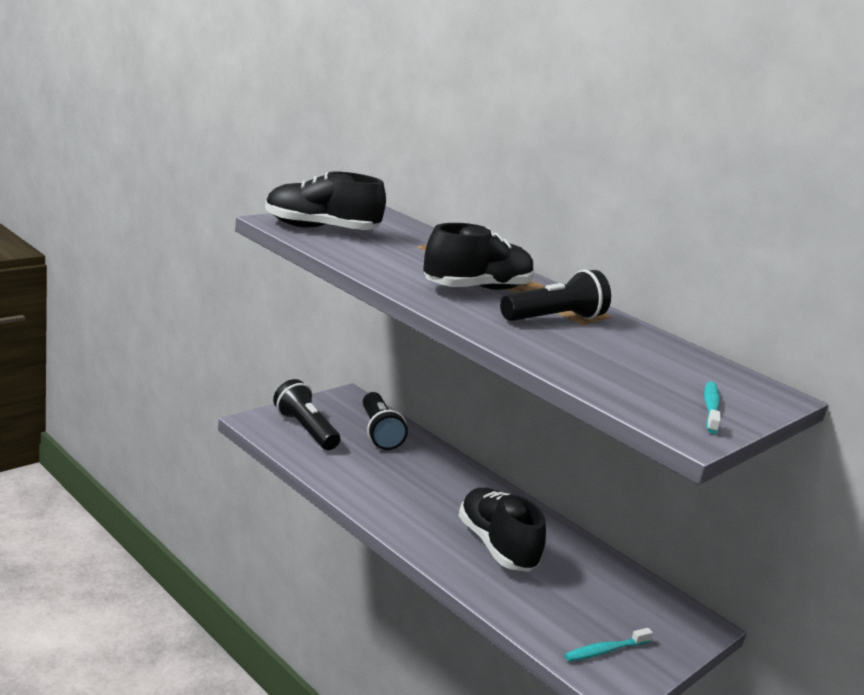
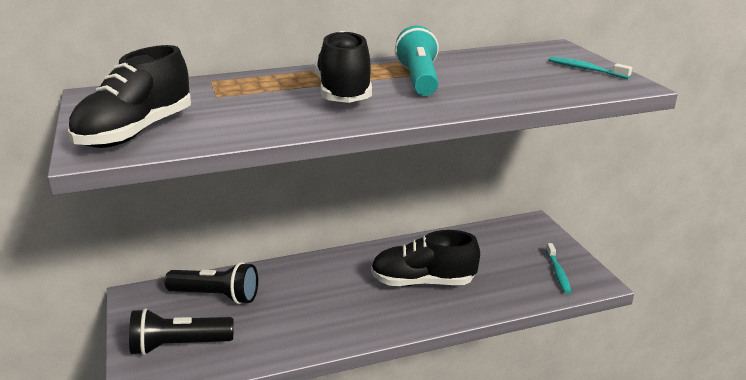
camera: 60 degrees left, 5 degrees up
black flashlight [500,270,611,321] -> turquoise flashlight [395,25,439,96]

